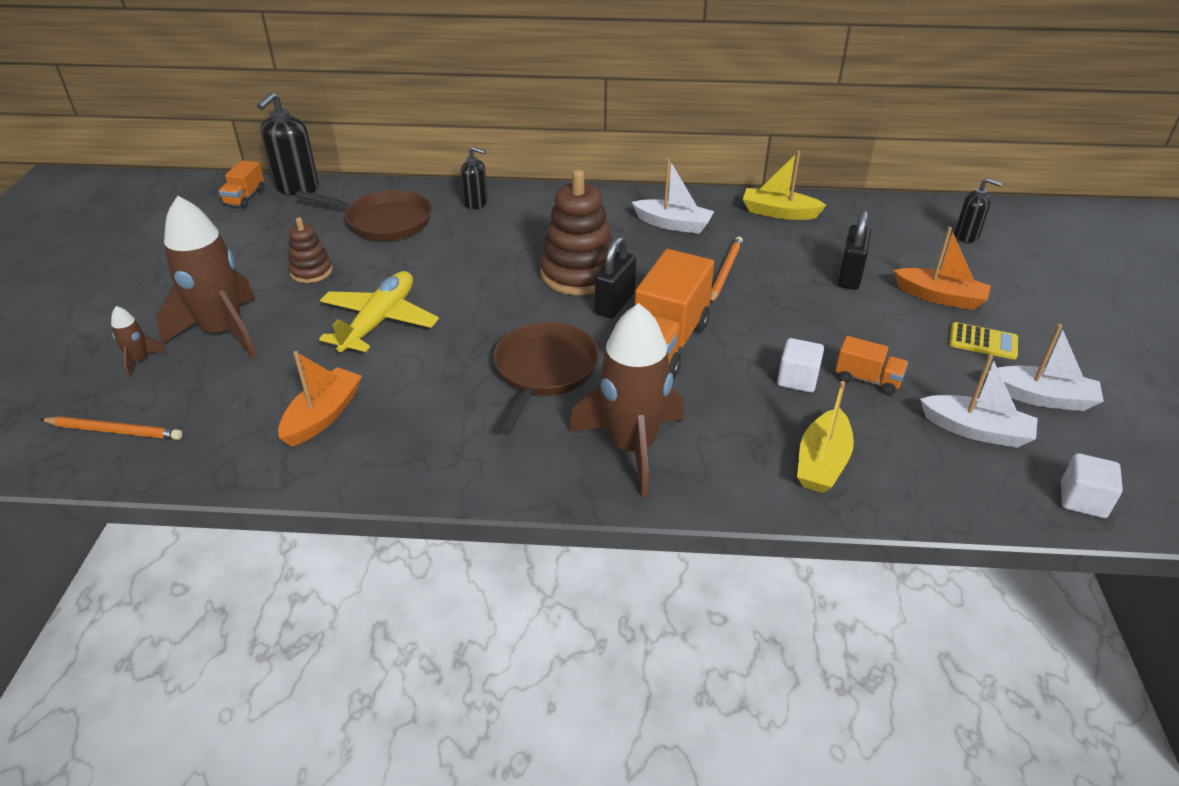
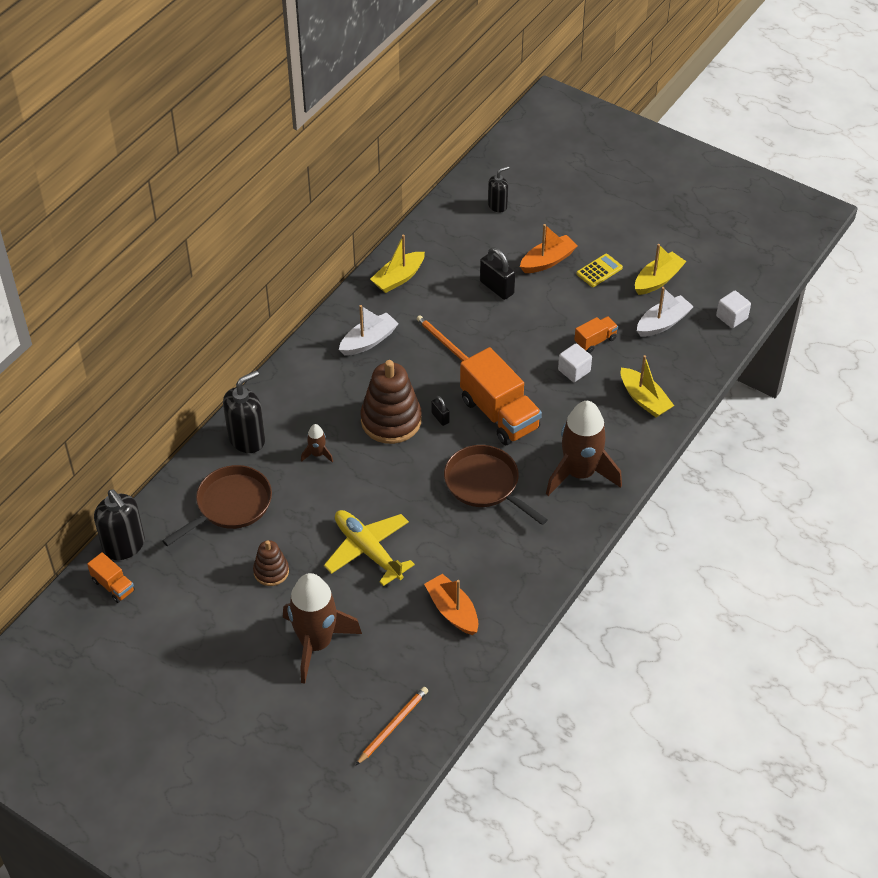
camera: 60 degrees left, 10 degrees up
brown rocket [111,306,167,378] -> brown rocket moved to [301,424,333,463]
black soap dispenser [461,146,488,209] -> black soap dispenser [223,370,265,453], size x1.67
black padlock [595,236,636,318] -> black padlock [431,396,450,426], size x0.55
white boat [988,324,1104,411] -> yellow boat [635,244,686,295]

